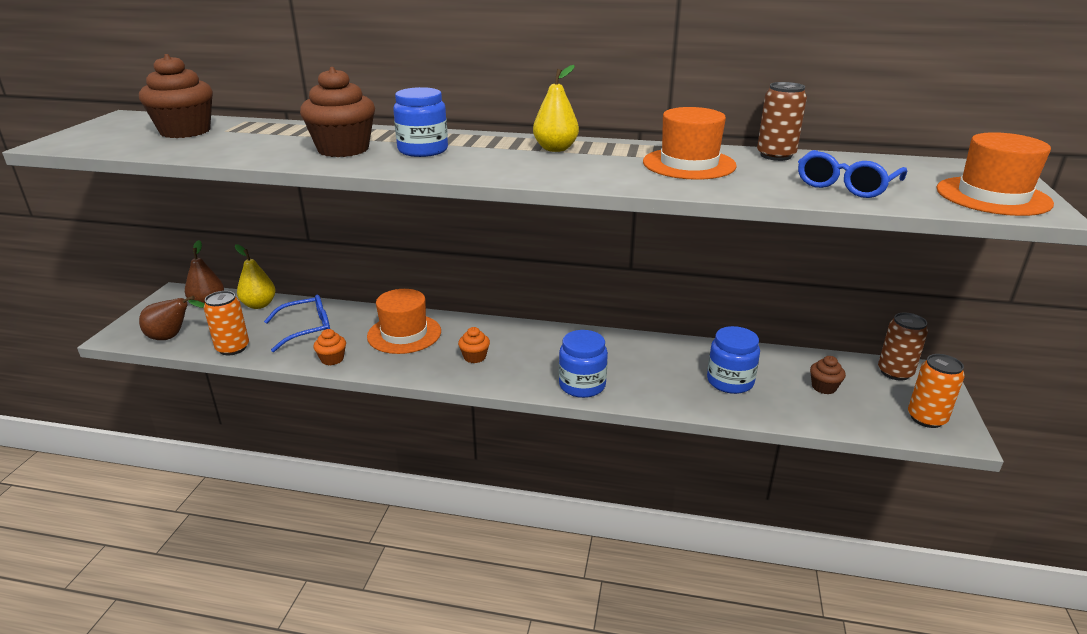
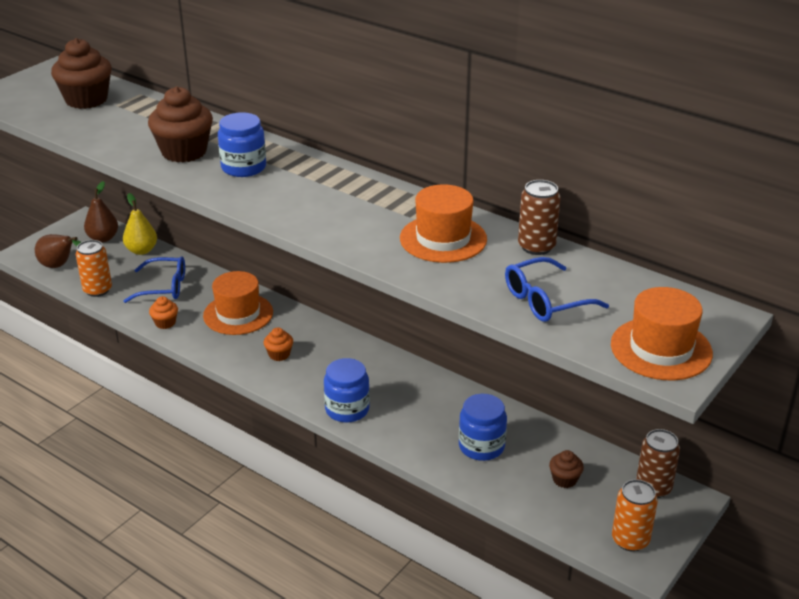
camera: 25 degrees right, 5 degrees up
yellow pear [533,65,579,152] -> none

